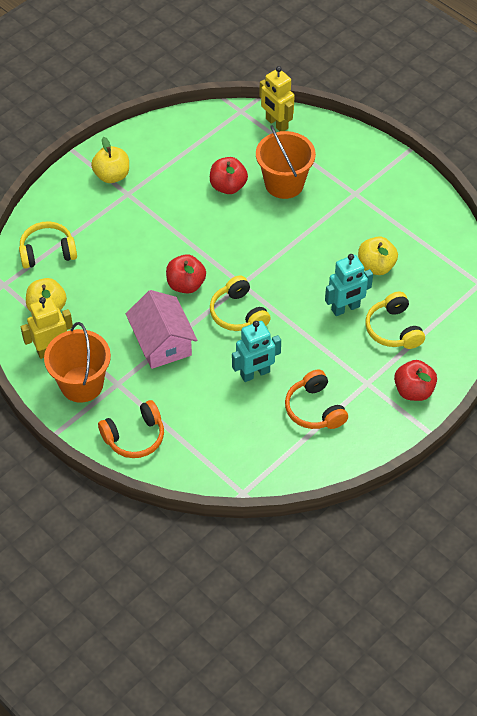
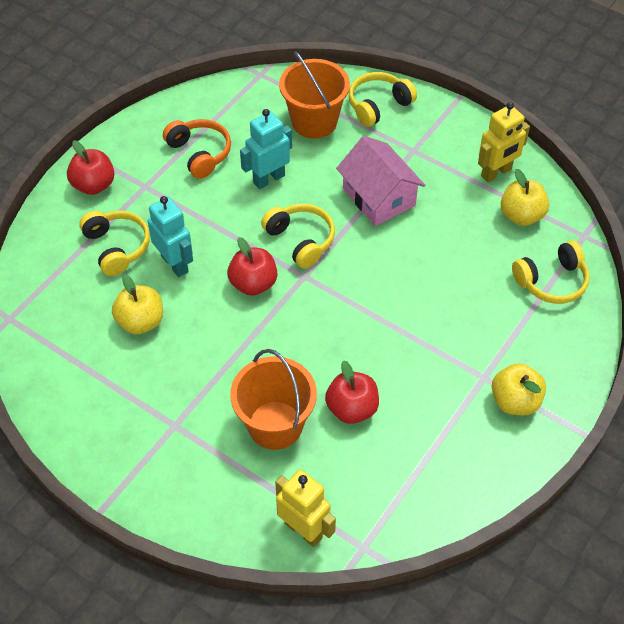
camera: 170 degrees right, 0 degrees up
orange bucket [44,322,111,403] -> orange bucket moved to [279,51,350,139]
orange headphones [98,400,164,458] -> yellow headphones [349,72,417,127]
red apple [166,254,206,294] -> red apple moved to [227,237,278,296]
turquoise robot [325,254,373,316] -> turquoise robot turned 90 degrees clockwise [148,196,193,277]

